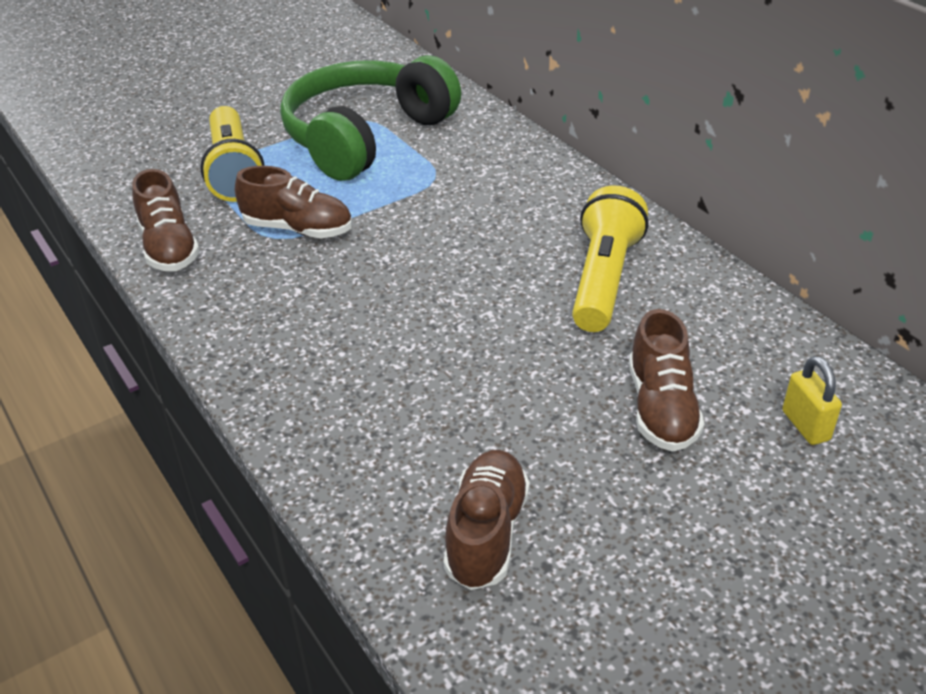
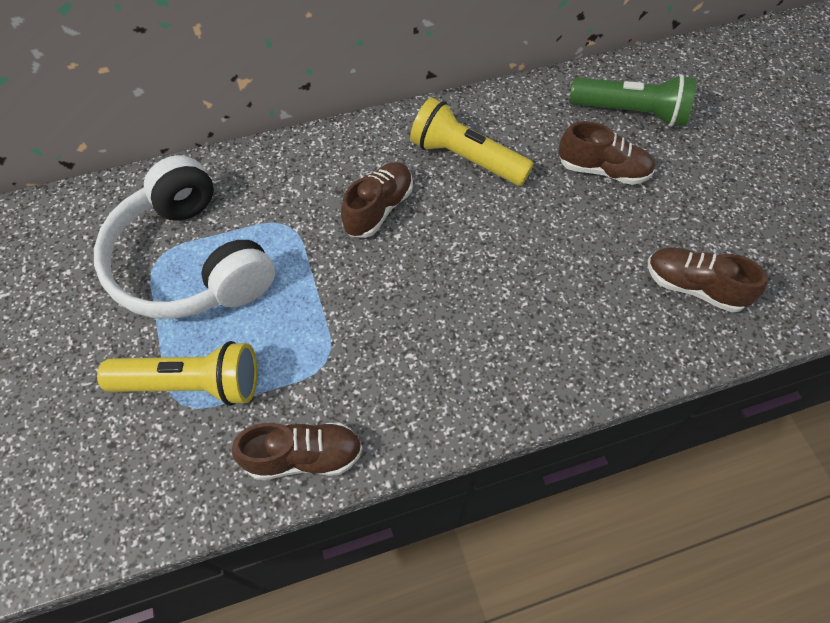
camera: 75 degrees left, 20 degrees up
brown shoe [235,166,352,238] -> brown shoe moved to [341,162,413,238]
green headphones [280,55,461,181] -> white headphones [94,155,275,319]
yellow padlock [782,356,842,445] -> green flashlight [569,74,696,127]

